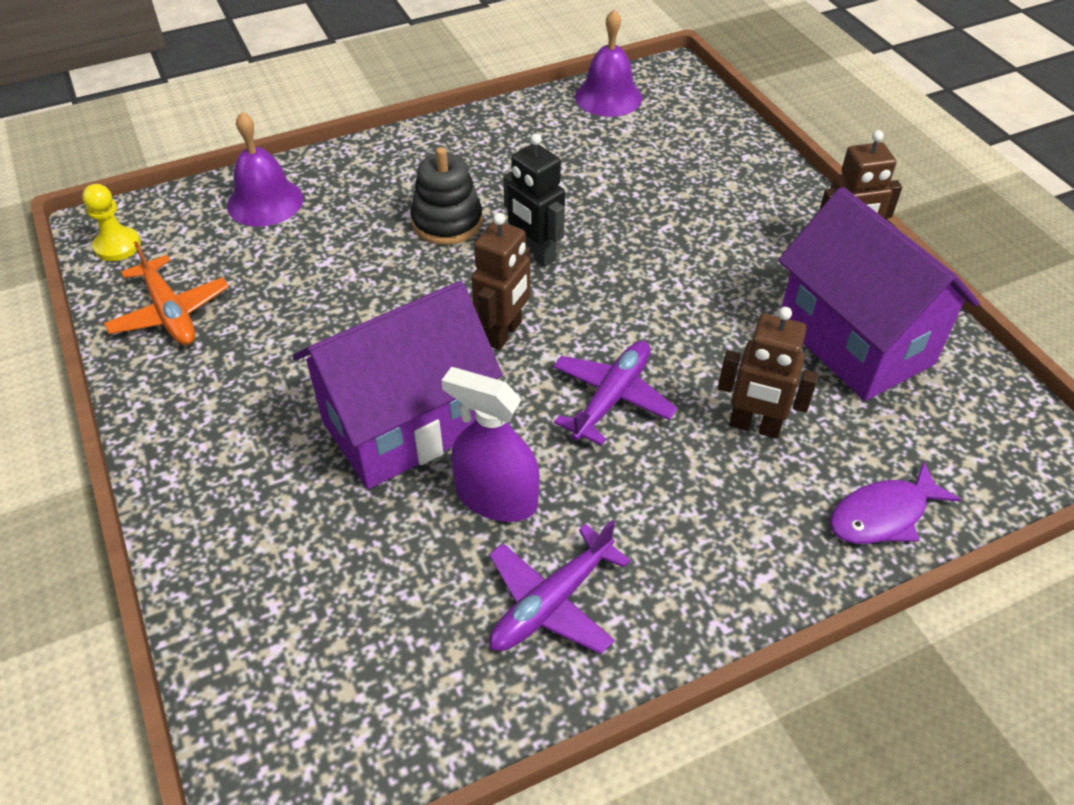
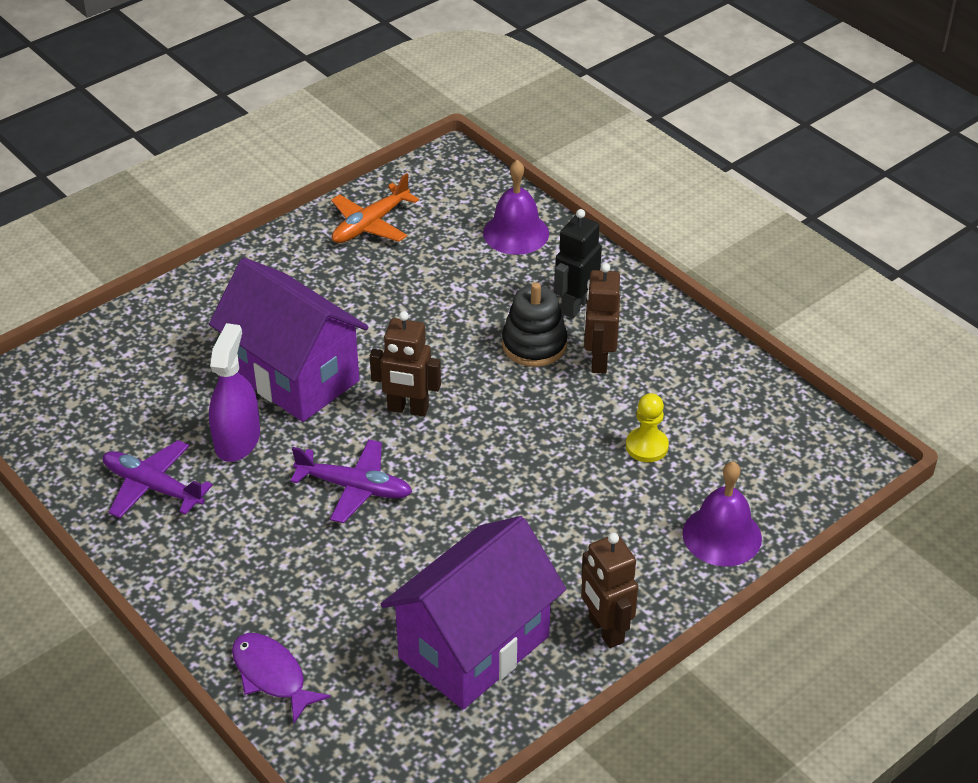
camera: 75 degrees right, 5 degrees down
yellow pawn [82,184,141,261] -> yellow pawn moved to [626,393,669,462]
black robot [503,133,565,267] -> black robot moved to [554,209,602,318]
purple bell [575,9,642,117] -> purple bell moved to [683,461,762,566]
brown robot [718,307,818,439] -> brown robot moved to [584,263,620,374]

